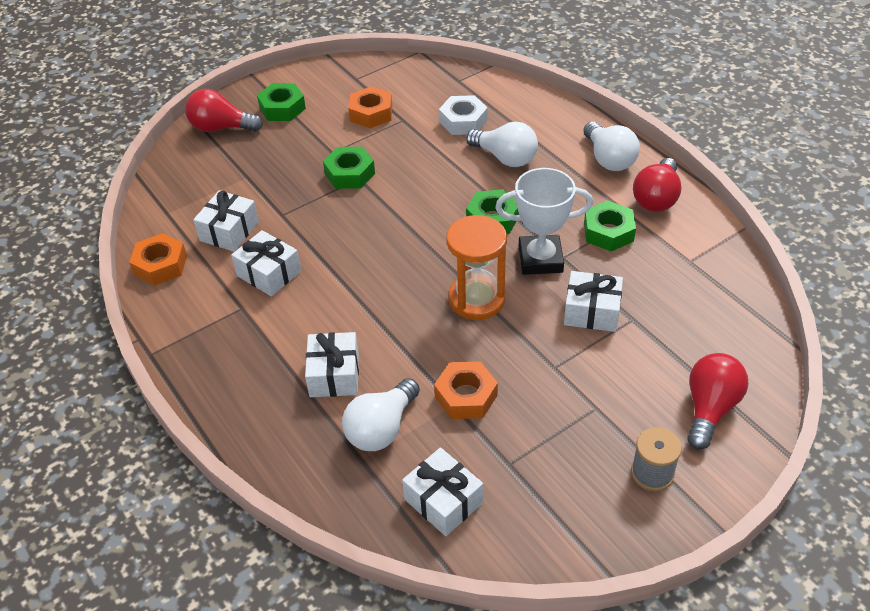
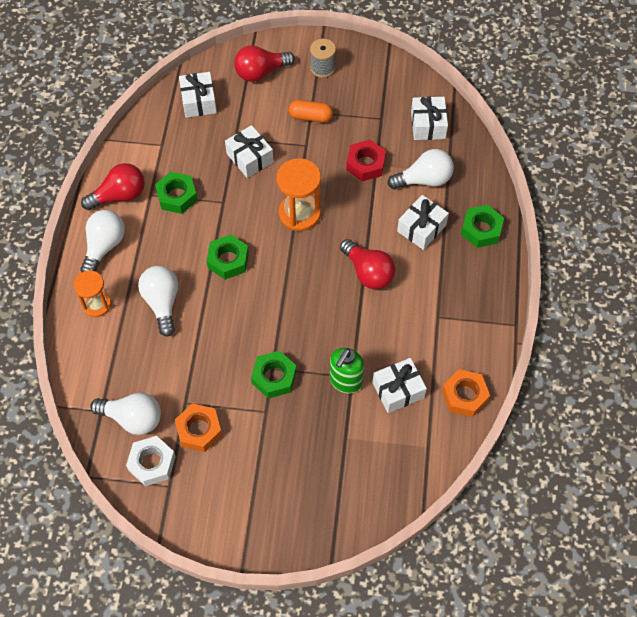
camera: 140 degrees left, 15 degrees up
red light bulb [185,89,263,132] -> red light bulb moved to [340,239,396,289]
white gift [231,230,301,297] -> white gift moved to [179,72,217,118]
green nut [257,83,306,121] -> green nut moved to [461,205,504,248]
orange nut [434,361,498,419] -> red nut [346,140,386,181]
white nut [439,95,488,135] -> white nut moved to [126,436,176,486]
white trophy [495,168,593,275] -> none
none -> orange hourglass [74,270,111,317]
none -> white light bulb [90,393,161,435]
none -> orange capsule [289,100,333,122]
none -> green soap dispenser [330,348,364,394]

